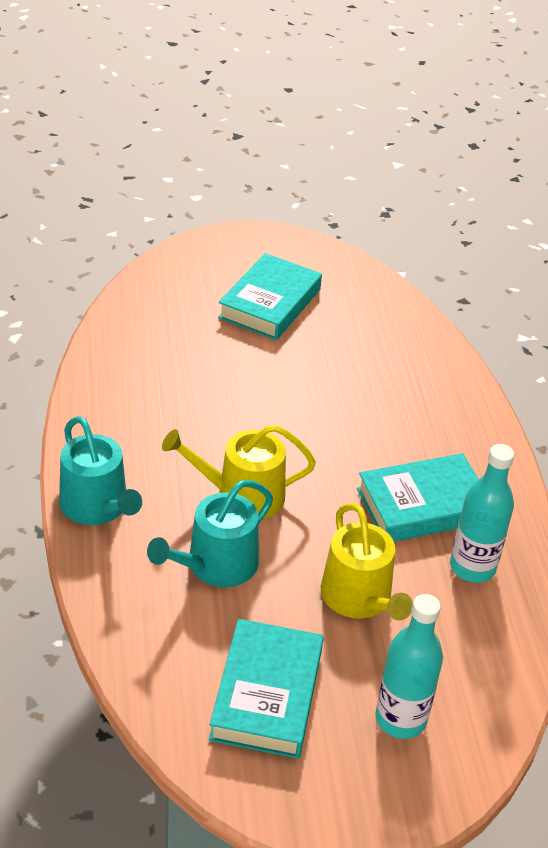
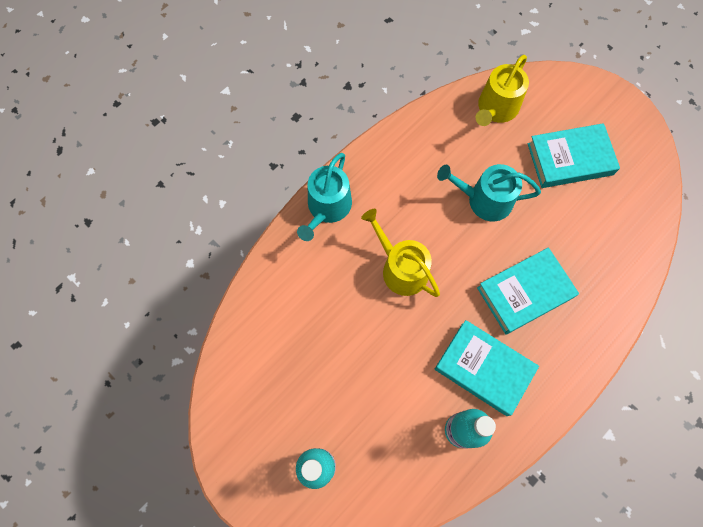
camera: 55 degrees right, 30 degrees up
turquoise watering can [147,480,273,587] -> turquoise watering can moved to [437,164,541,221]
turquoise book [209,619,324,759] -> turquoise book moved to [477,247,579,335]
yellow watering can [321,503,413,620] -> yellow watering can moved to [476,55,529,126]

